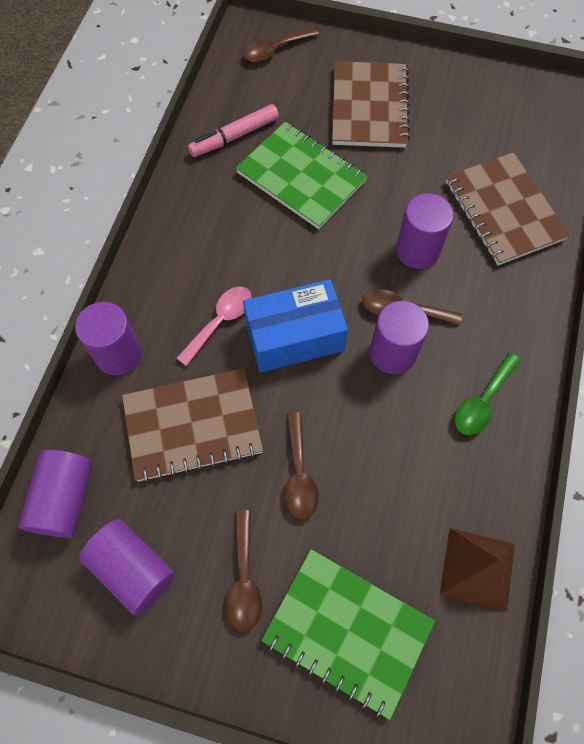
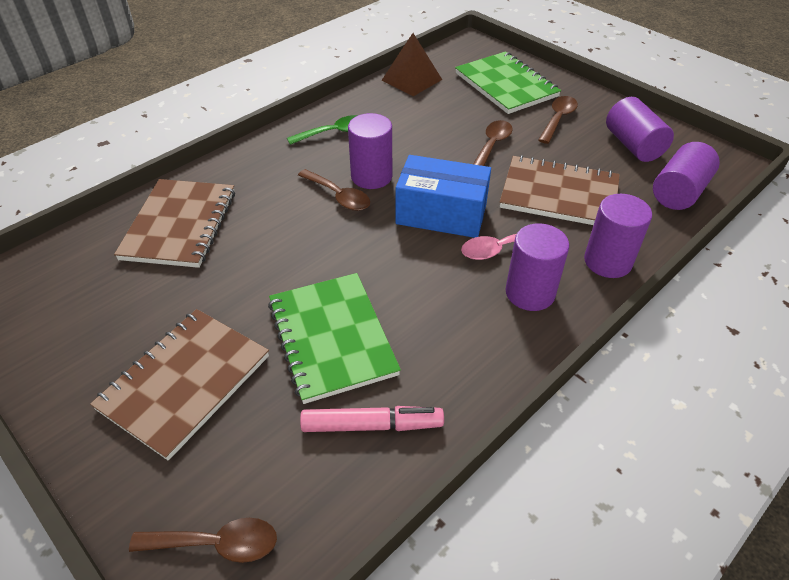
camera: 150 degrees left, 20 degrees down
purple cylinder [396,193,454,269] -> purple cylinder moved to [505,223,569,311]

